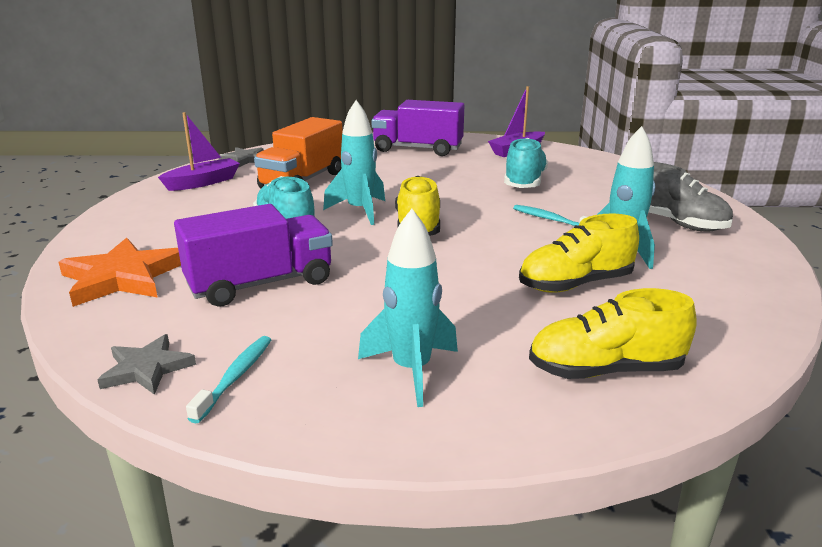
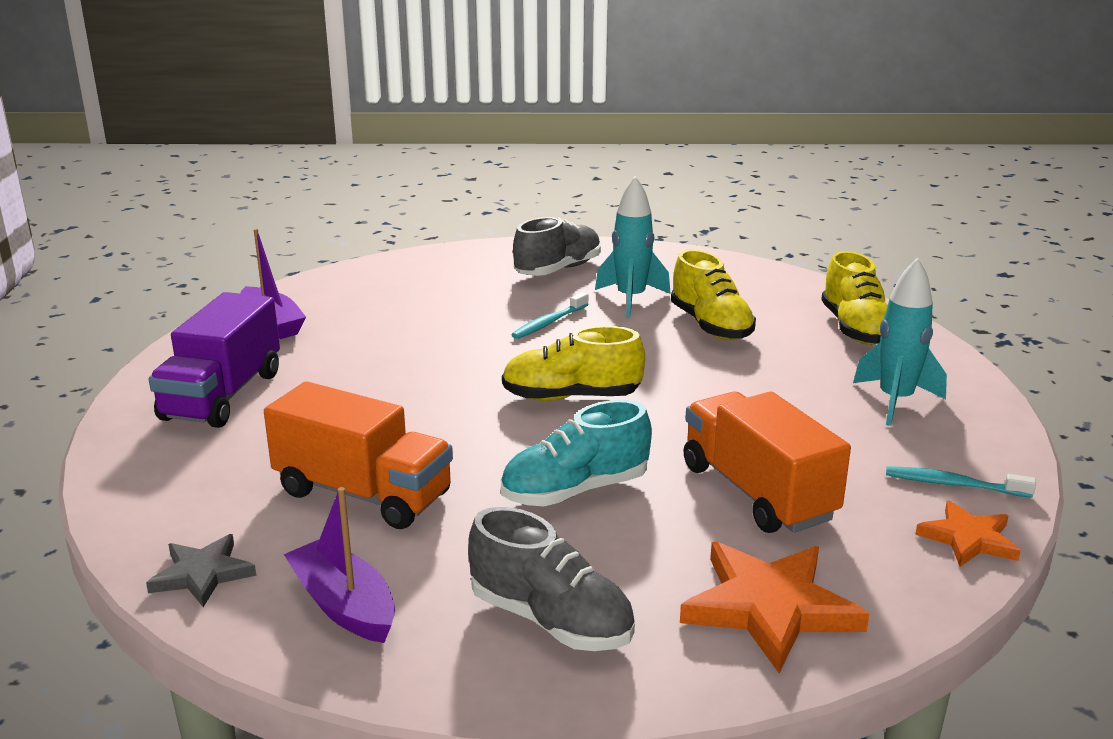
camera: 90 degrees left, 0 degrees up
grey star [97,334,196,395] -> orange star [915,500,1021,567]
purple truck [174,204,333,307] -> orange truck [684,391,851,533]
turquoise rocket [323,100,385,225] -> none
turquoise shoe [504,138,548,188] -> none
none -> grey shoe [468,507,635,651]

